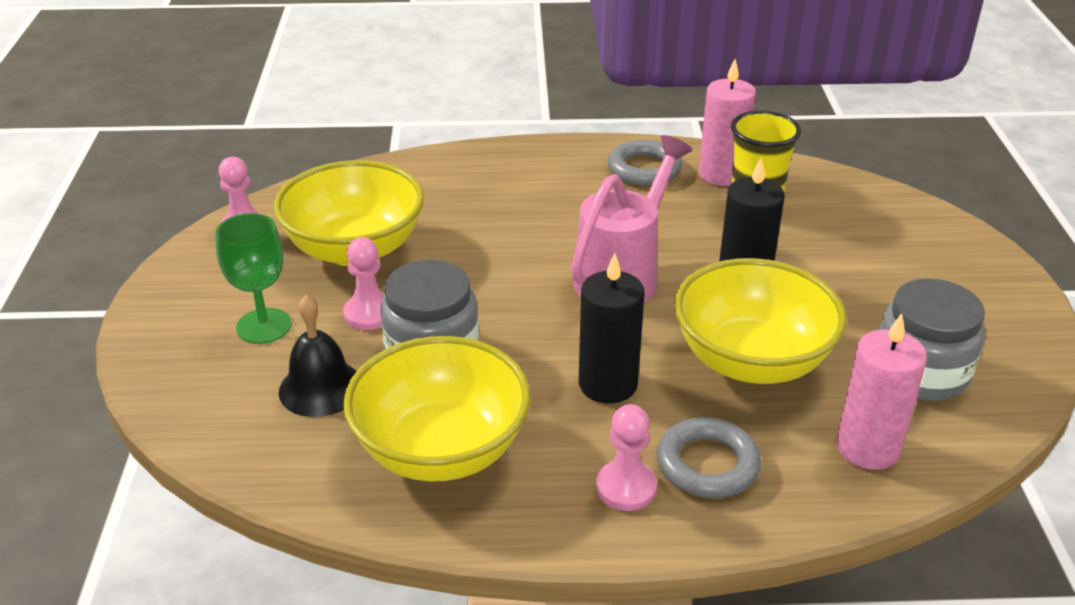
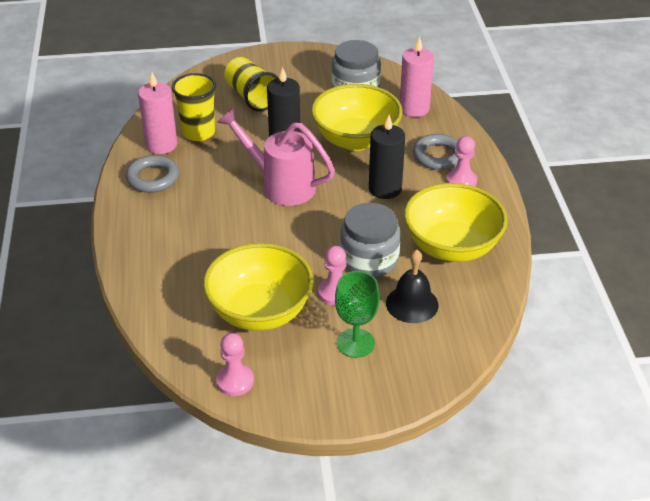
camera: 95 degrees left, 5 degrees up
none -> yellow cup [224,57,279,112]

